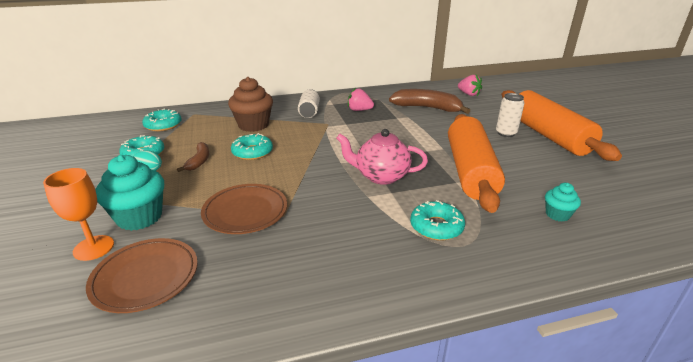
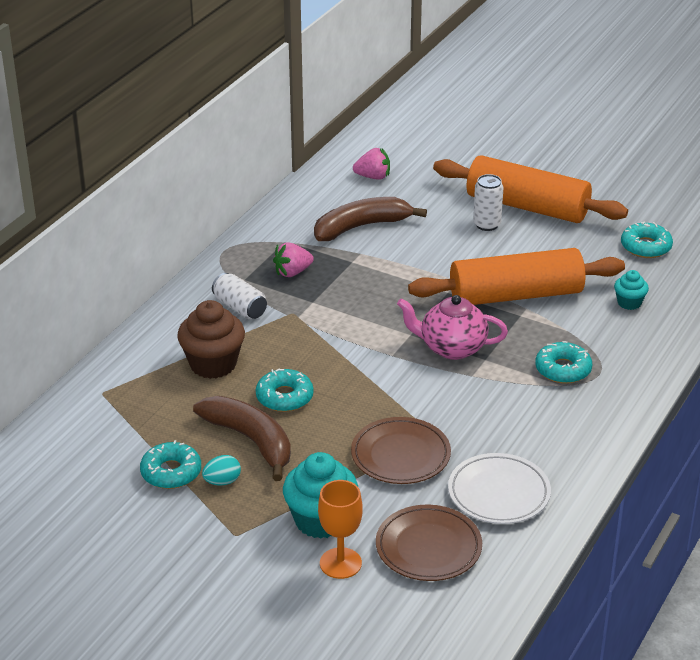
camera: 45 degrees left, 5 degrees up
turquoise donut [142,109,181,131] -> turquoise donut moved to [621,222,673,258]
brown banana [177,142,209,172] -> brown banana [193,396,291,481], size x1.84
pink teapot [336,129,428,185] -> pink teapot turned 45 degrees clockwise [397,295,508,360]
orange rolling pin [448,114,505,213] -> orange rolling pin turned 60 degrees counterclockwise [408,248,625,305]
none -> white plate [448,453,551,524]

